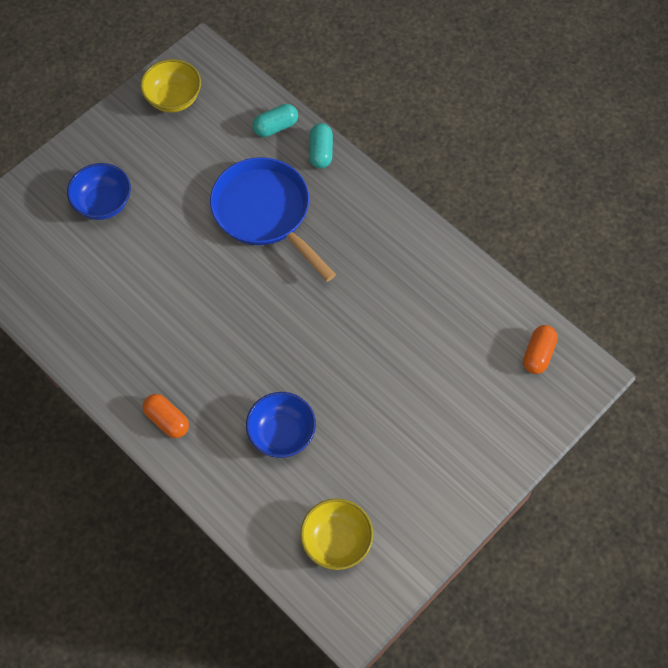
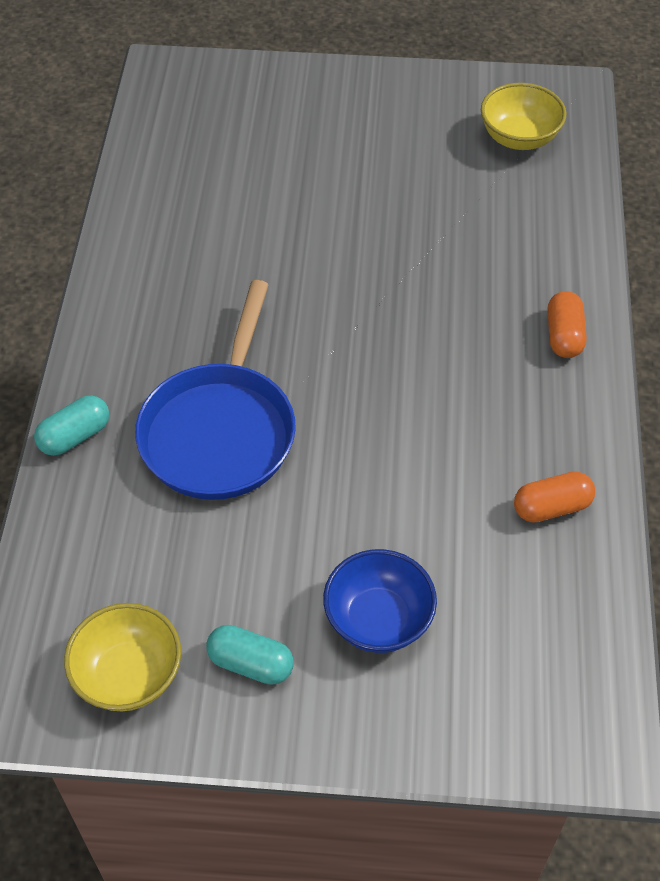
camera: 130 degrees left, 10 degrees down
blue bowl [246,392,316,458] -> none
turquoise capsule [252,104,298,137] -> turquoise capsule moved to [206,625,294,685]
orange capsule [523,325,558,374] -> orange capsule moved to [514,471,595,523]

